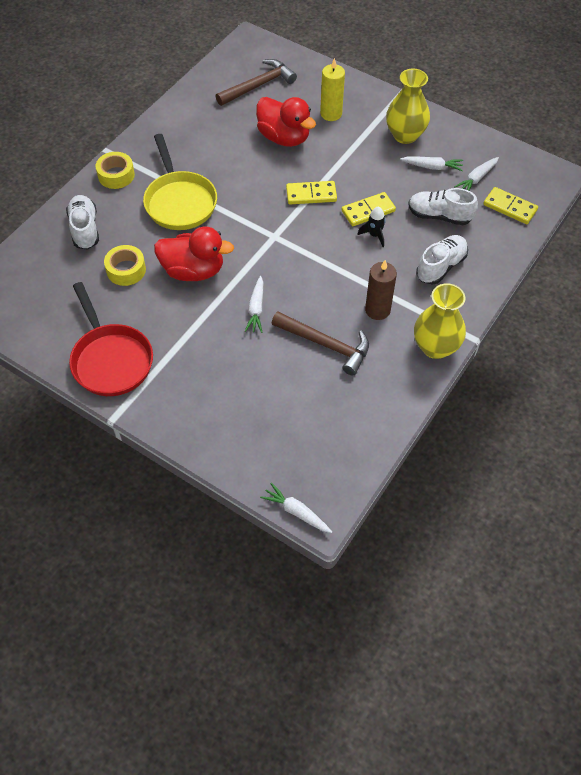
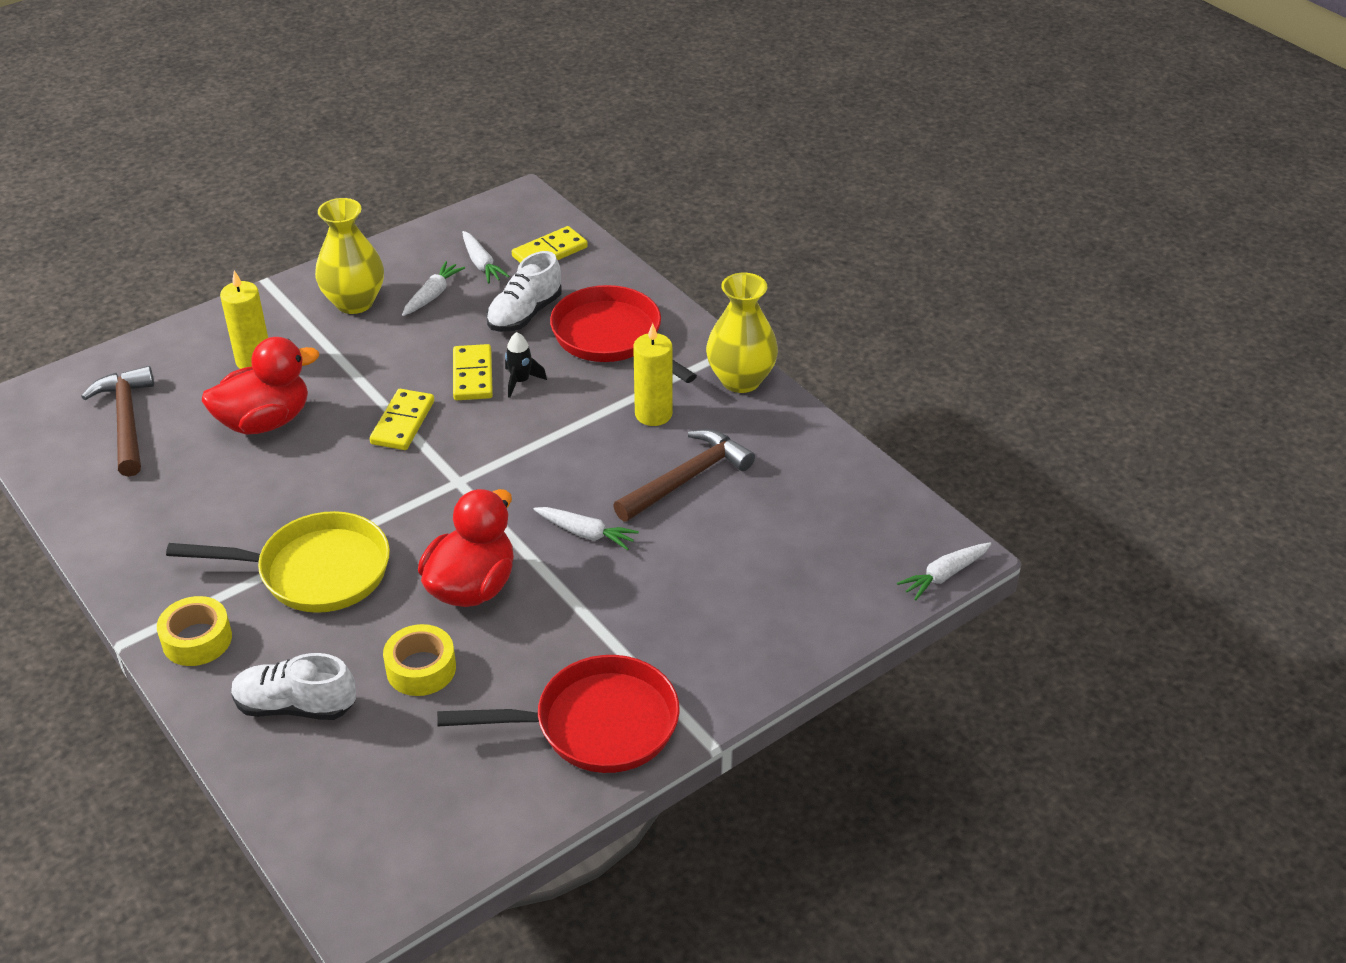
camera: 70 degrees left, 15 degrees down
brown candle [365,260,397,320] -> yellow candle [633,323,672,426]
white shoe [416,235,468,285] -> red pan [550,285,697,383]

